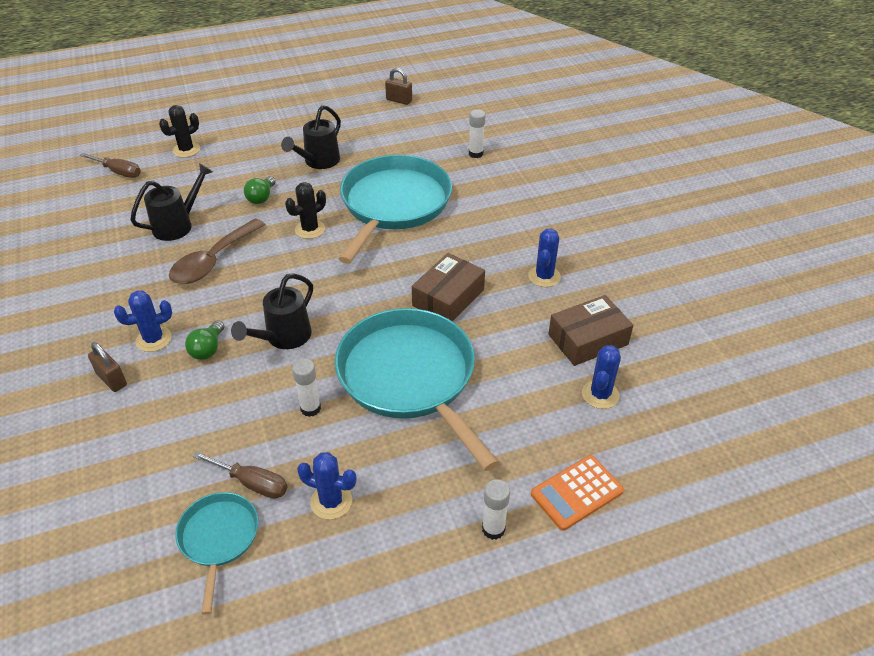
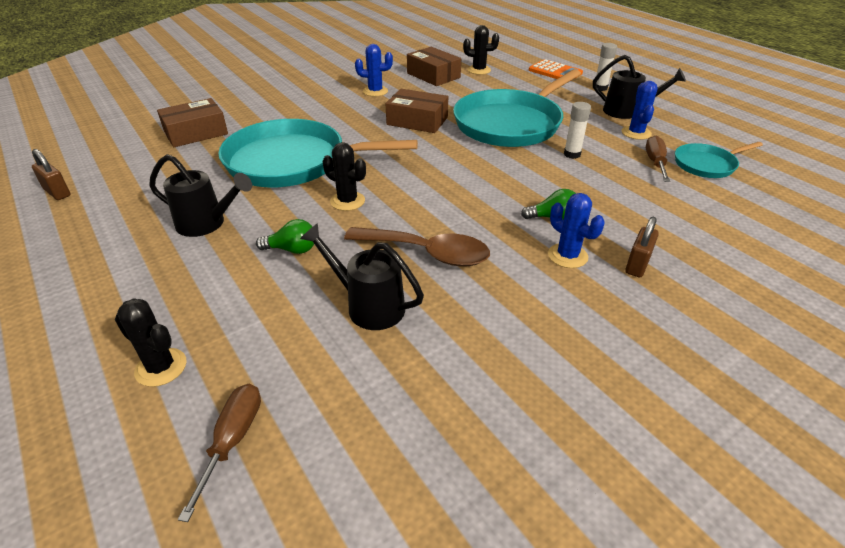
camera: 105 degrees left, 5 degrees down
black watering can [231,273,313,349] -> black watering can moved to [593,55,686,119]
brown padlock [385,68,412,105] -> brown padlock turned 60 degrees counterclockwise [32,149,71,200]
white glue stick [469,110,486,158] -> brown box [157,98,228,147]
blue cactus [582,345,621,409] -> black cactus [463,25,499,75]

